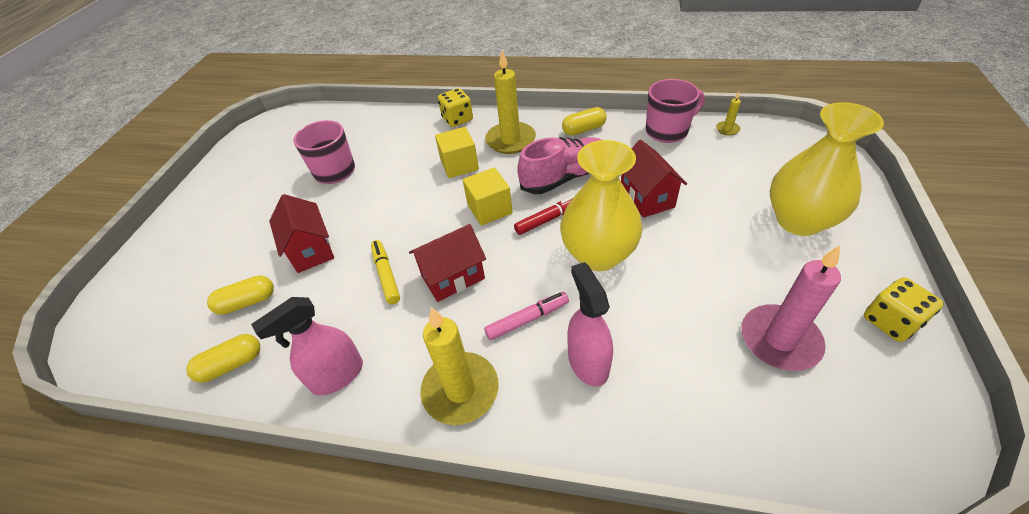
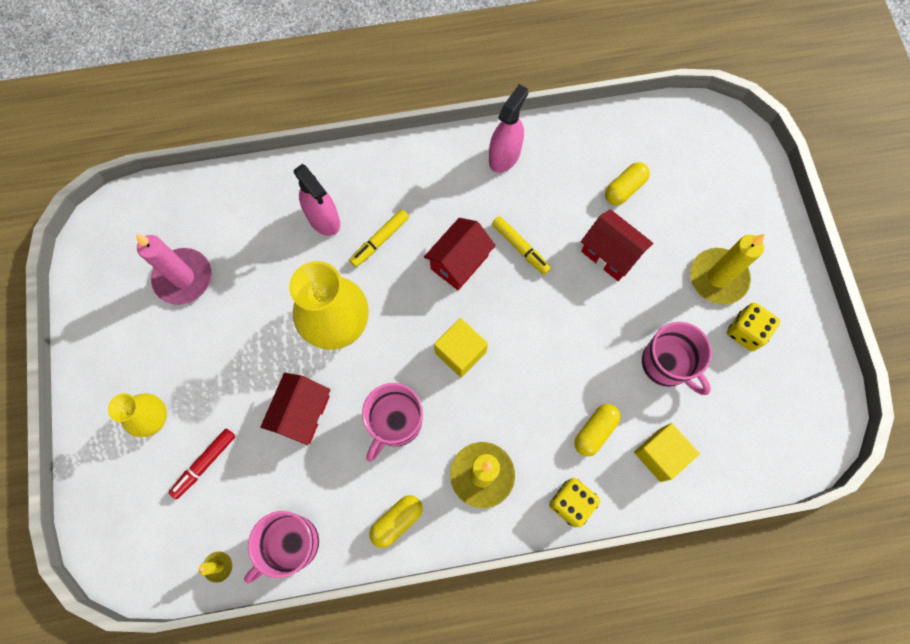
camera: 155 degrees right, 25 degrees up
yellow capsule [186,334,260,383] -> yellow capsule moved to [574,404,621,456]
yellow candle [420,307,498,425] -> yellow candle moved to [690,234,764,305]
yellow cube [435,127,479,178] -> yellow cube moved to [634,423,700,482]
pink marker [484,292,569,340] -> yellow marker [349,209,409,267]
red marker [514,195,575,235] -> red marker moved to [169,429,235,499]
pink shoe [517,137,601,194] -> pink mug [362,383,423,462]
red house [621,140,687,218] -> red house turned 60 degrees clockwise [260,373,330,445]
yellow vase [770,102,884,236] -> yellow vase [108,393,167,437], size x0.57
yellow dice [864,277,944,342] -> yellow dice moved to [727,302,780,351]

